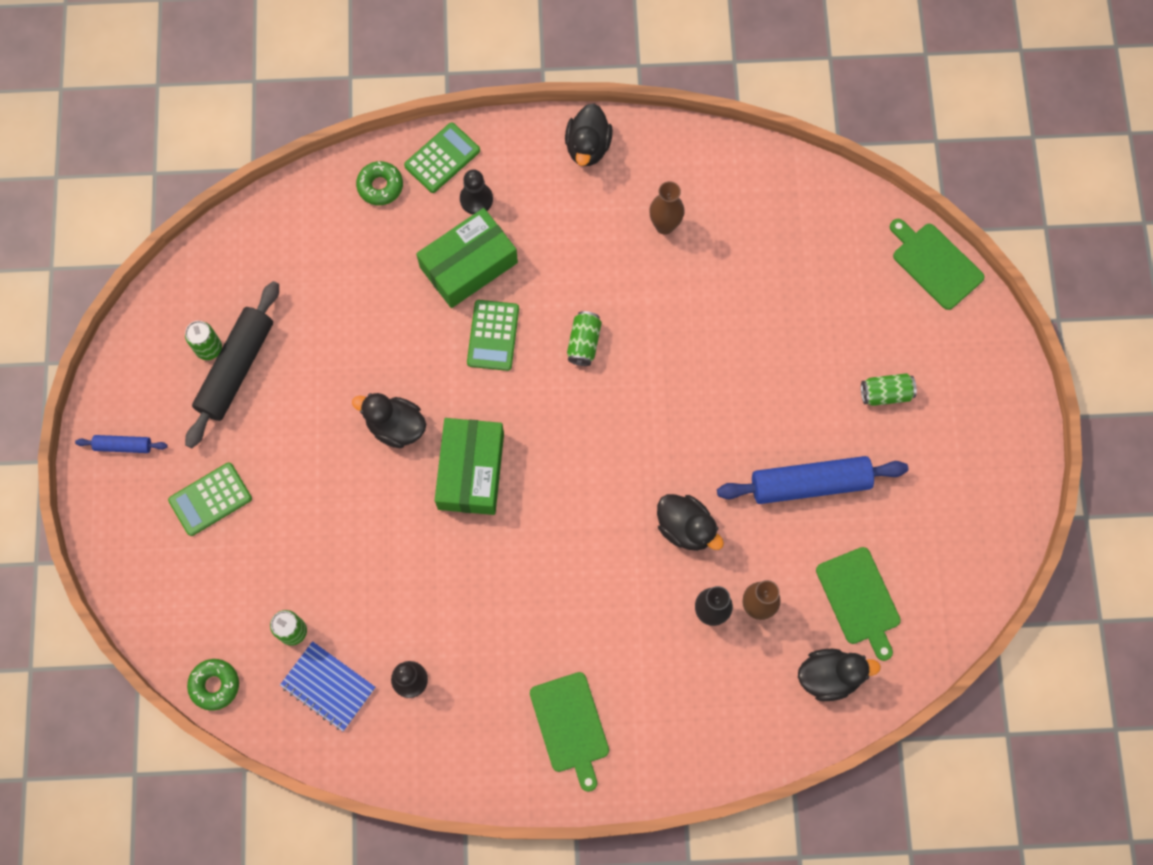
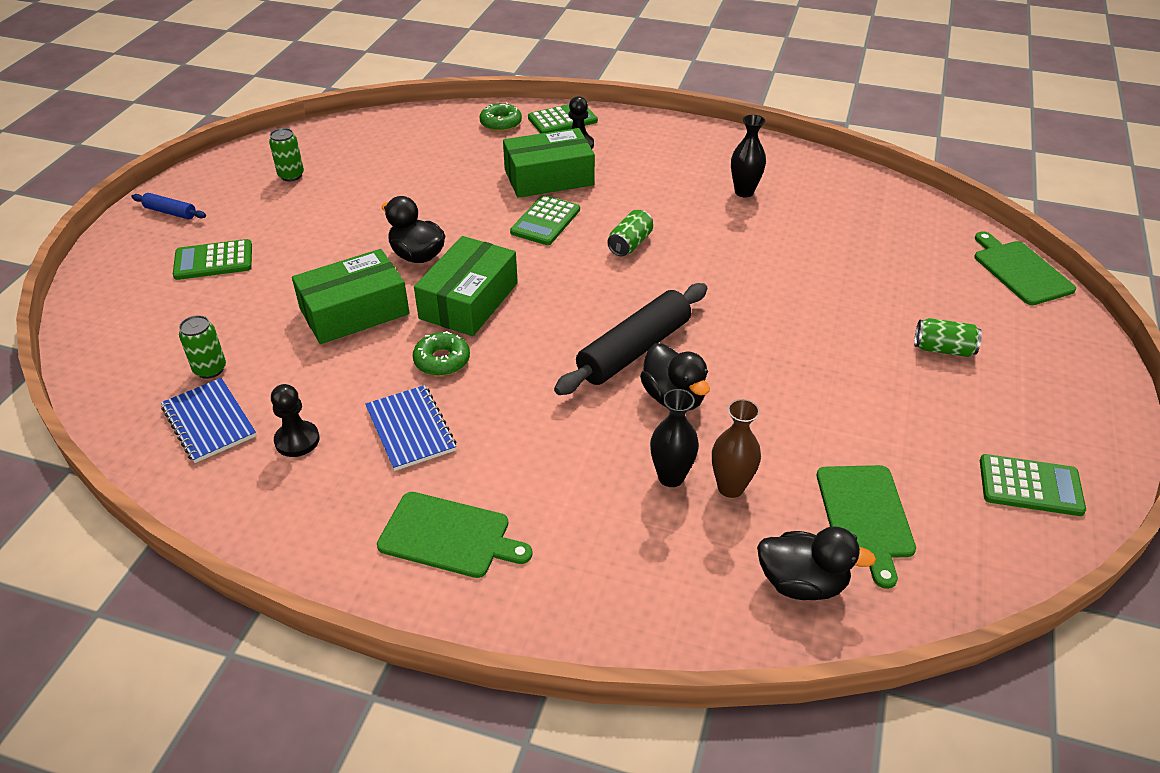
camera: 20 degrees right, 30 degrees down
black rolling pin [185,281,279,448] -> black rolling pin moved to [554,283,707,395]
green donut [187,659,239,711] -> green donut moved to [413,331,470,376]
green cutting board [530,672,609,792] -> green cutting board turned 75 degrees counterclockwise [377,492,533,578]
black duck [565,103,613,166] -> none
brown vase [649,181,685,235] -> black vase [731,115,766,198]
blue rolling pin [717,456,908,504] -> none
none -> green box [292,249,409,344]
none -> blue notebook [365,385,456,471]
none -> green calculator [980,454,1086,516]

